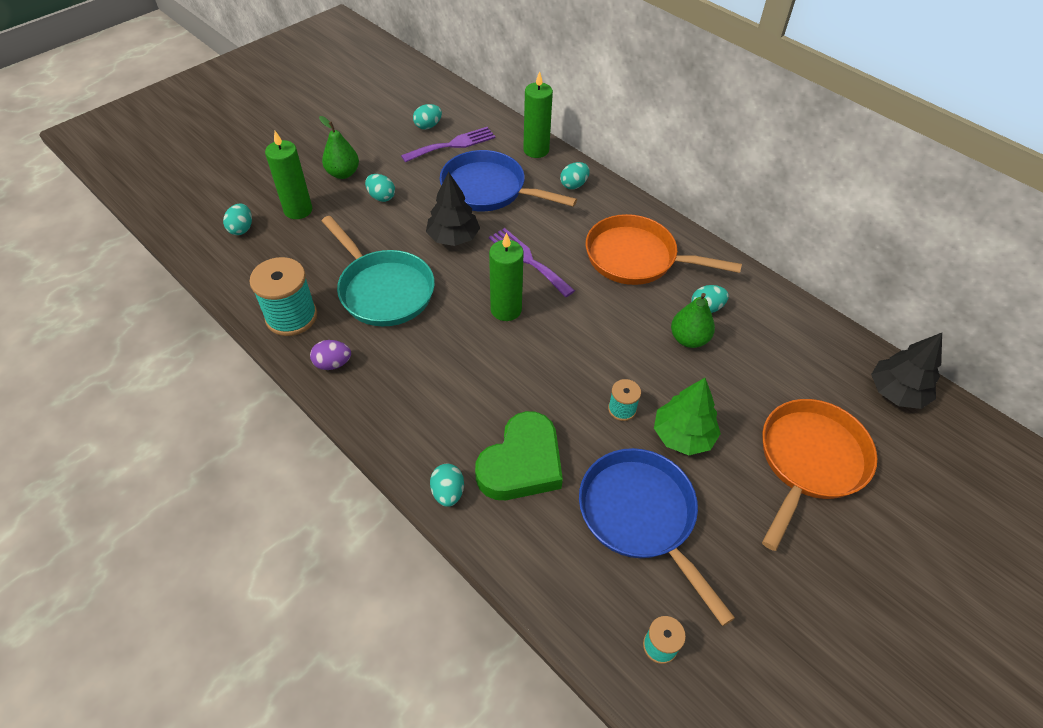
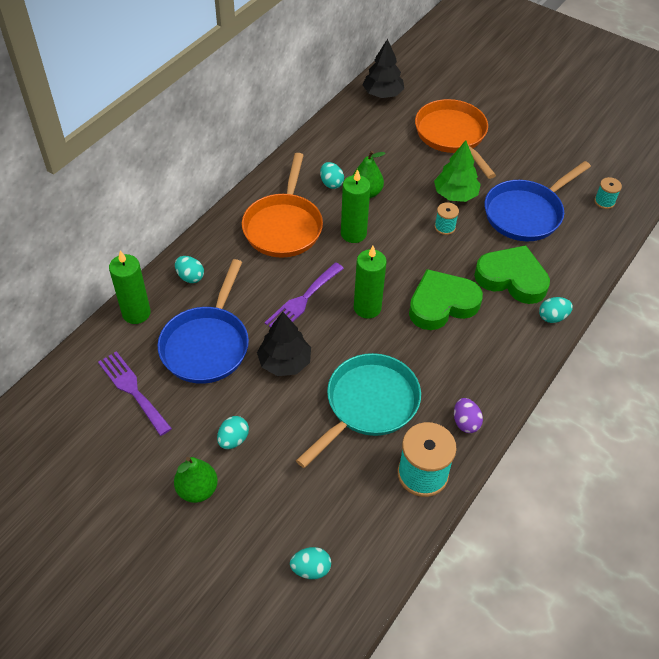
camera: 100 degrees left, 0 degrees up
green candle [265,131,312,219] -> green candle moved to [341,169,371,243]
turquoise egg [413,104,442,129] -> none
orange pan [762,399,877,551] -> orange pan turned 45 degrees clockwise [415,99,496,179]
none -> green heart [409,269,483,330]

